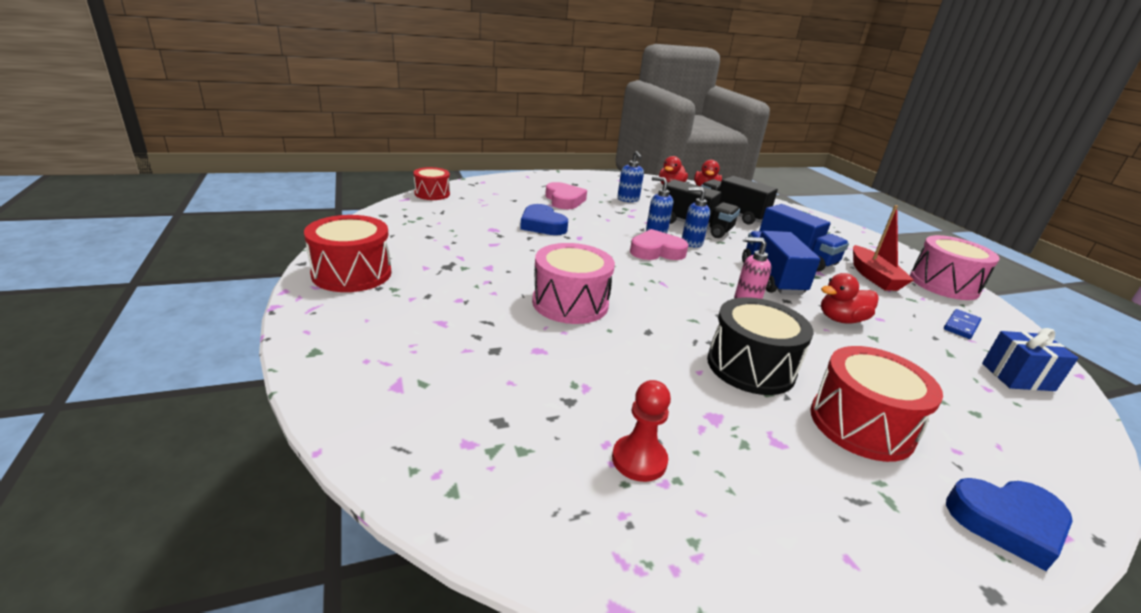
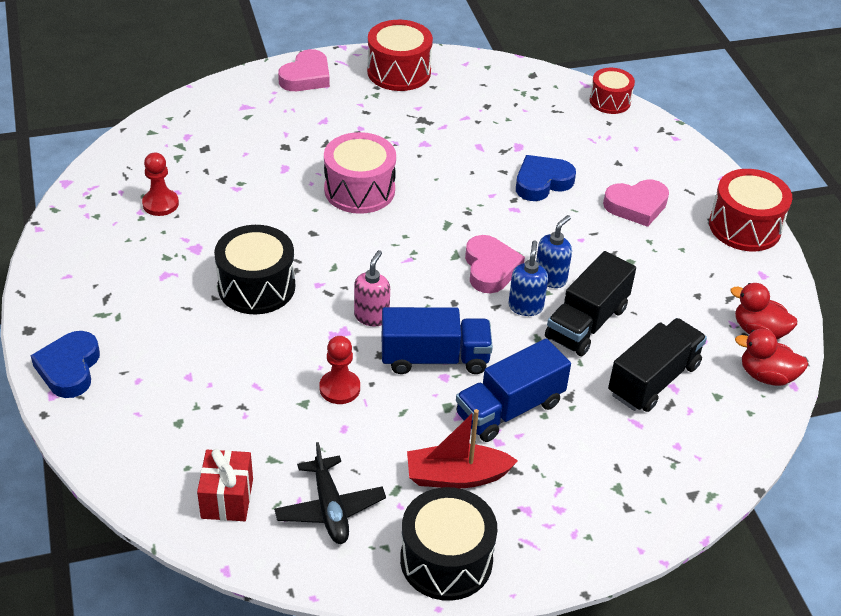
camera: 95 degrees right, 15 degrees up
blue soap dispenser [617,151,644,202] -> none
red drum [810,346,943,462] -> red drum moved to [709,169,792,251]
red duck [821,273,879,324] -> red pawn [320,336,360,404]
pink drum [910,235,1000,300] -> black drum [400,487,497,601]
blue domino [944,309,981,339] -> black plane [274,442,386,544]
blue gift [982,328,1079,391] -> red gift [197,449,253,521]
none -> pink heart [278,49,330,91]

